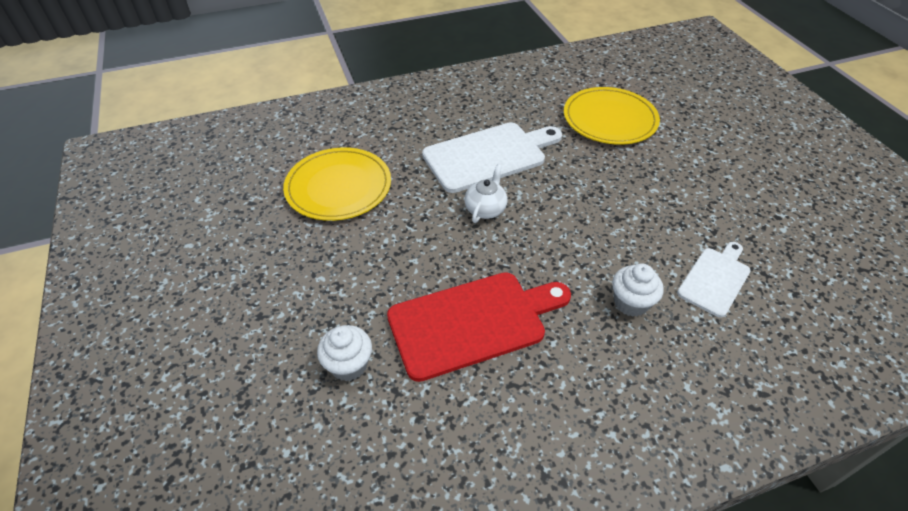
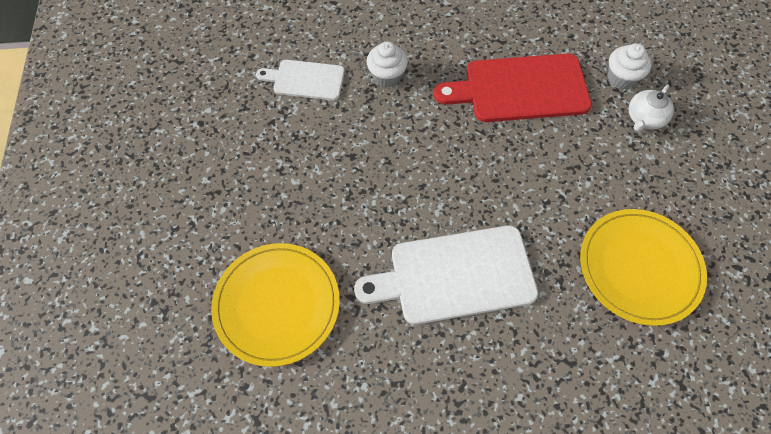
camera: 165 degrees left, 15 degrees up
white teapot [464,164,507,223] -> white teapot moved to [629,85,674,132]
white cutting board [677,242,751,318] -> white cutting board turned 45 degrees clockwise [256,60,345,100]

